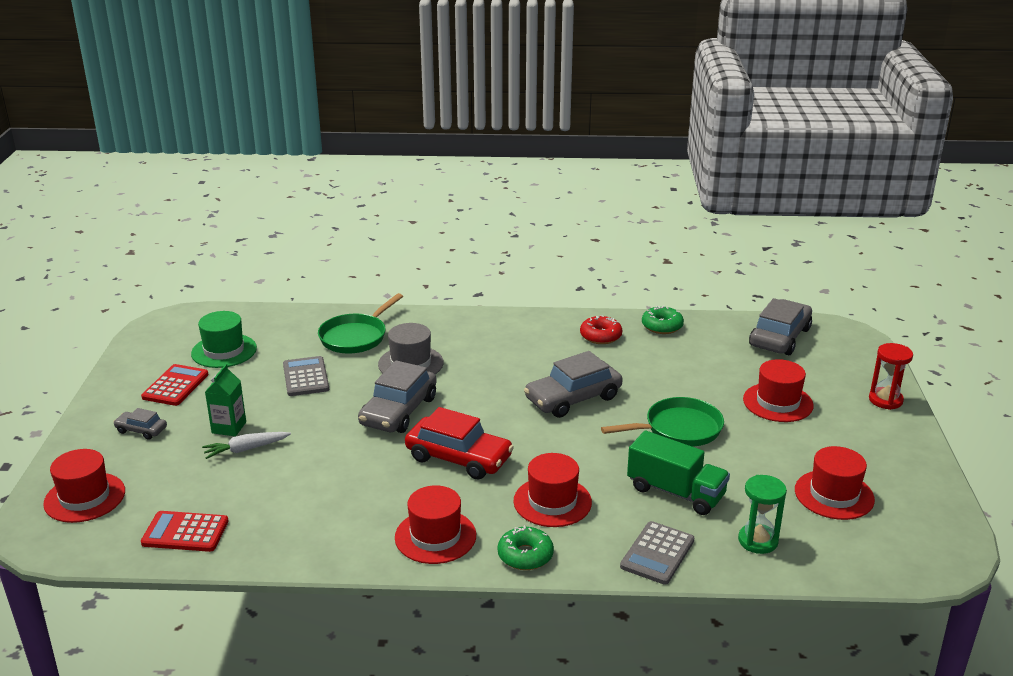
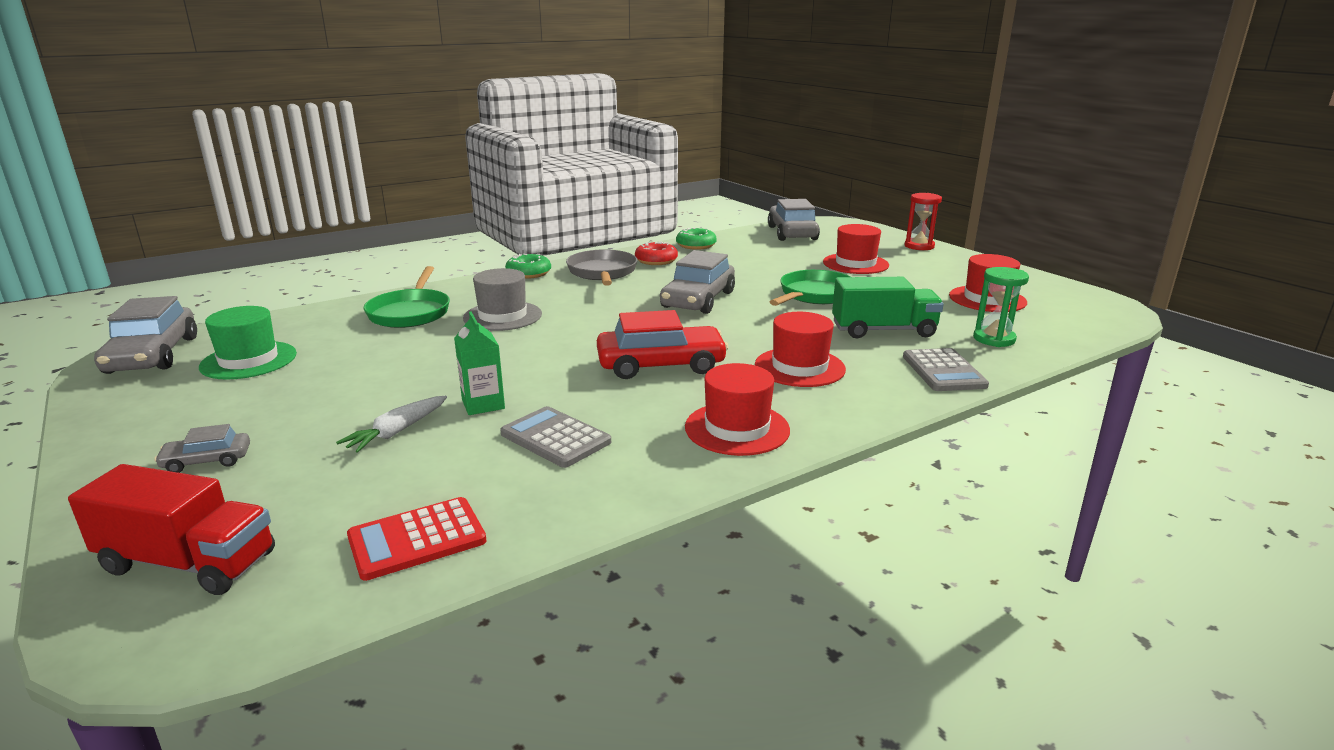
camera: 35 degrees left, 5 degrees down
red hat [43,449,125,523] -> red truck [68,464,275,595]
red calculator [141,364,209,406] -> none
green carton [205,364,246,436] -> green carton moved to [454,311,505,415]
grey calculator [283,356,329,396] -> grey calculator moved to [500,406,611,468]
grey car [358,360,437,433] -> grey car moved to [94,296,197,374]
green donut [498,525,554,570] -> green donut moved to [505,254,551,279]
none -> grey pan [566,249,637,286]

